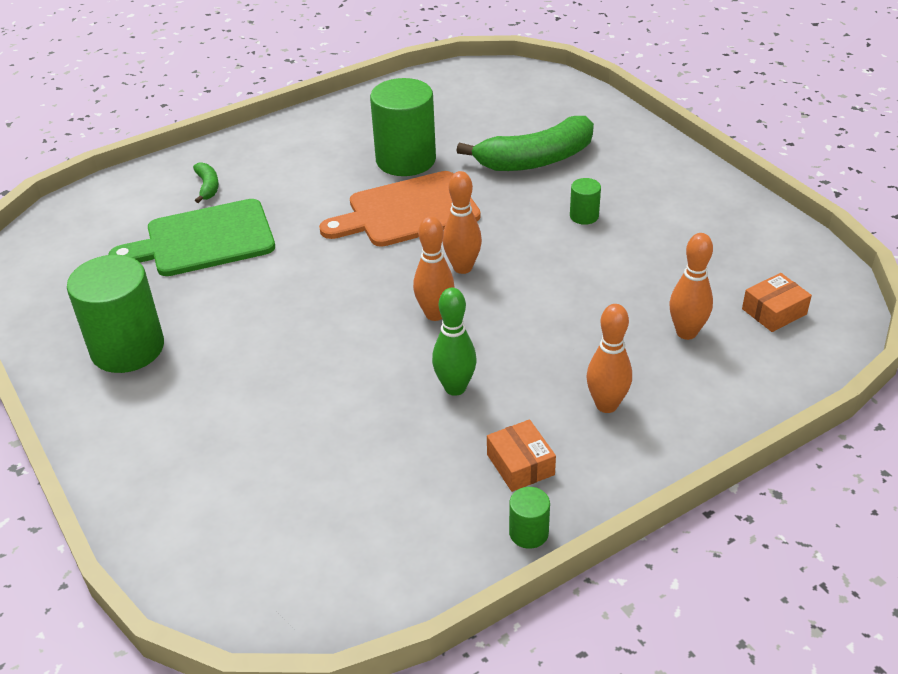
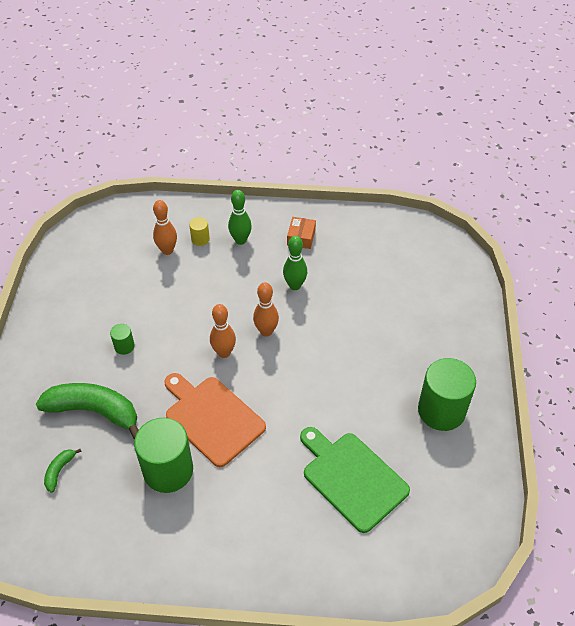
camera: 145 degrees left, 10 degrees up
green cutting board [108,199,275,276] -> green cutting board turned 150 degrees counterclockwise [300,427,410,533]
green banana [193,163,219,203] -> green banana moved to [44,449,82,493]
orange cutting board [319,171,481,247] -> orange cutting board turned 150 degrees counterclockwise [164,373,266,467]
green cylinder [509,487,550,549] -> none
orange bowling pin [587,304,632,413] -> green bowling pin [228,190,252,245]
orange box [742,273,812,332] -> none
none -> yellow cylinder [189,217,210,246]

